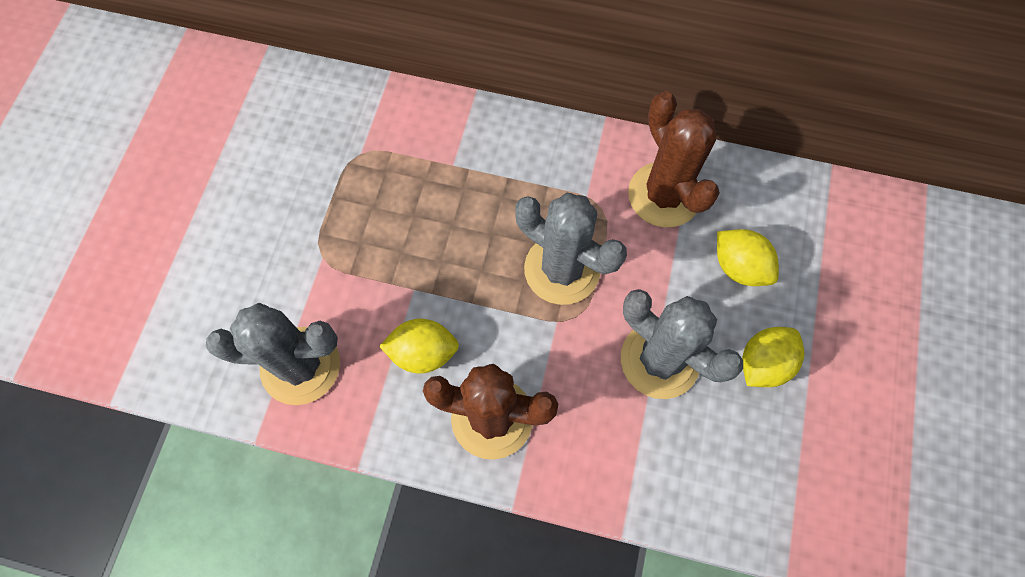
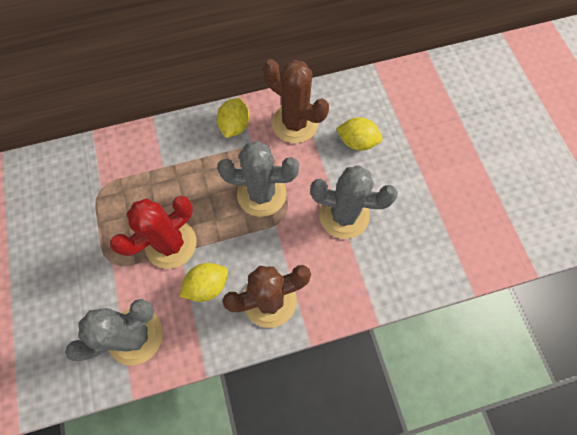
camera: 30 degrees left, 0 degrees up
yellow lemon [742,327,805,387] -> yellow lemon moved to [217,98,249,138]
none -> red cactus [110,196,196,269]

